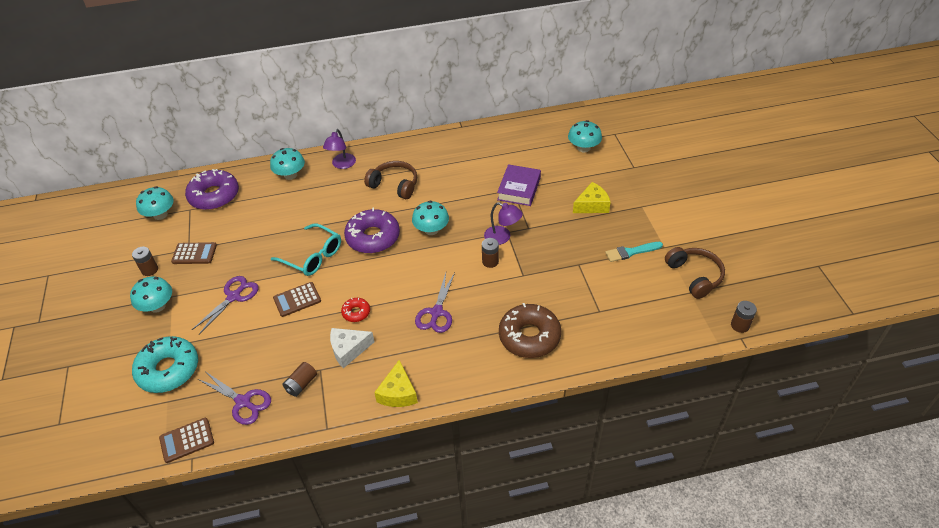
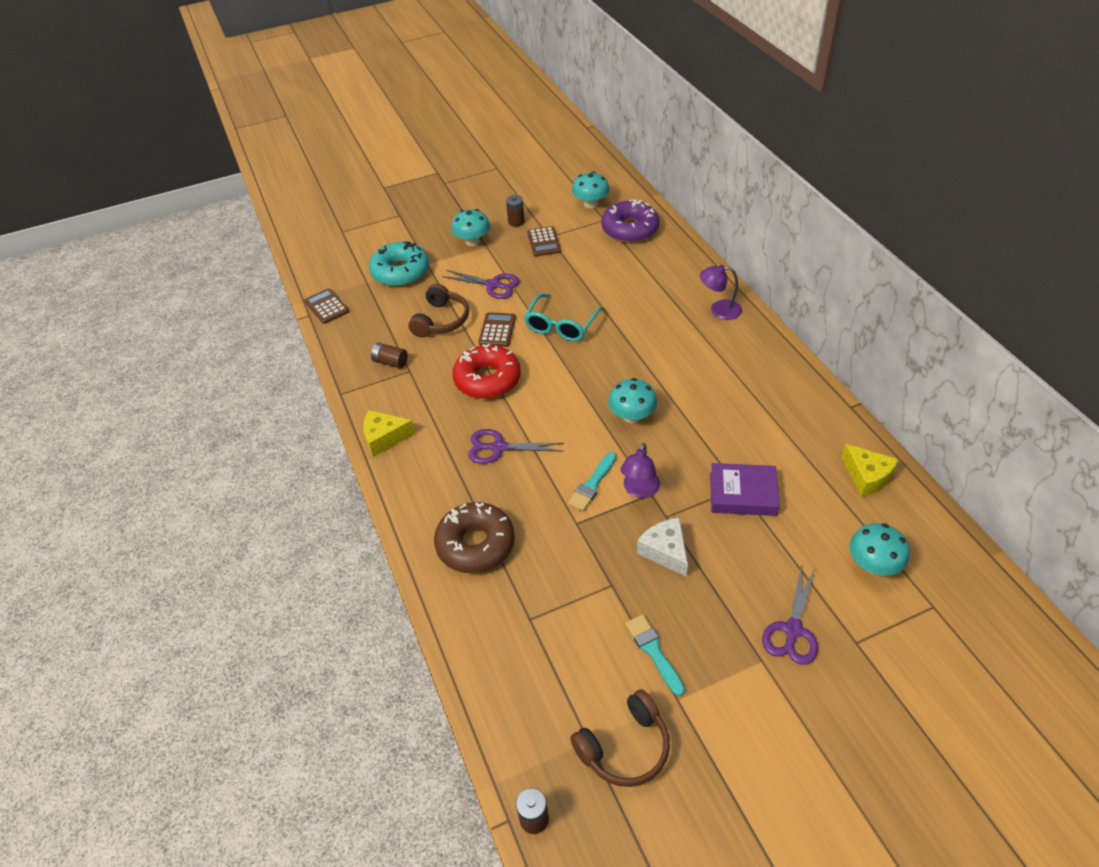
camera: 80 degrees right, 0 degrees up
purple scissors [198,372,271,425] -> purple scissors moved to [762,565,818,665]
turquoise mushroom [270,148,305,180] -> none
brown calculator [273,282,321,317] -> brown calculator turned 45 degrees clockwise [479,312,516,347]
white cheese [330,328,375,368] -> white cheese moved to [637,518,688,576]
red donut [341,298,370,322] -> red donut [453,344,521,399], size x2.08
purple donut [344,208,400,253] -> none
brown headphones [364,161,417,199] -> brown headphones moved to [408,284,469,338]
brown battery [482,238,499,268] -> turquoise brush [568,452,616,511]
yellow cheese [573,182,611,213] -> yellow cheese moved to [841,444,898,497]

